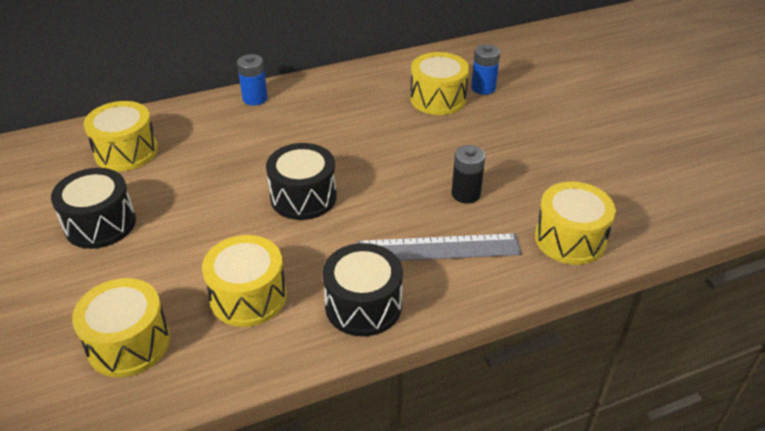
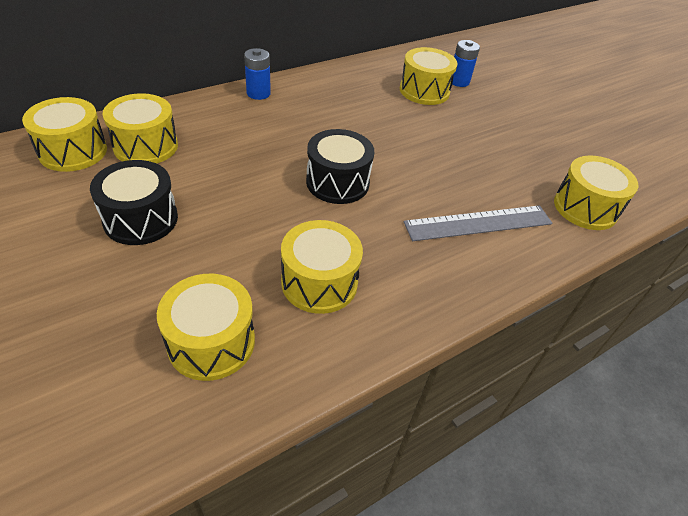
camera: 15 degrees left, 5 degrees up
black drum [323,243,403,336] -> none
black battery [452,145,485,203] -> none
none -> yellow drum [22,97,107,172]

